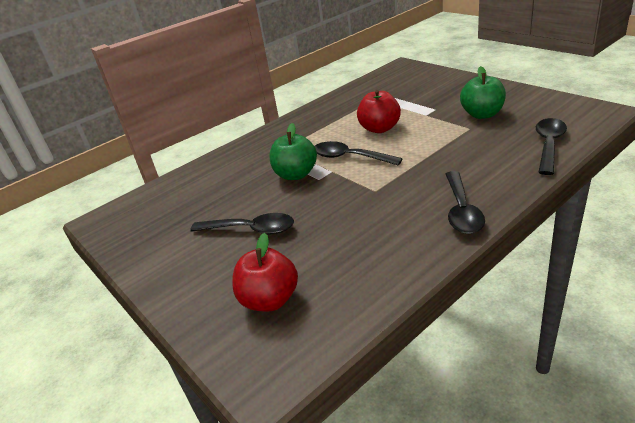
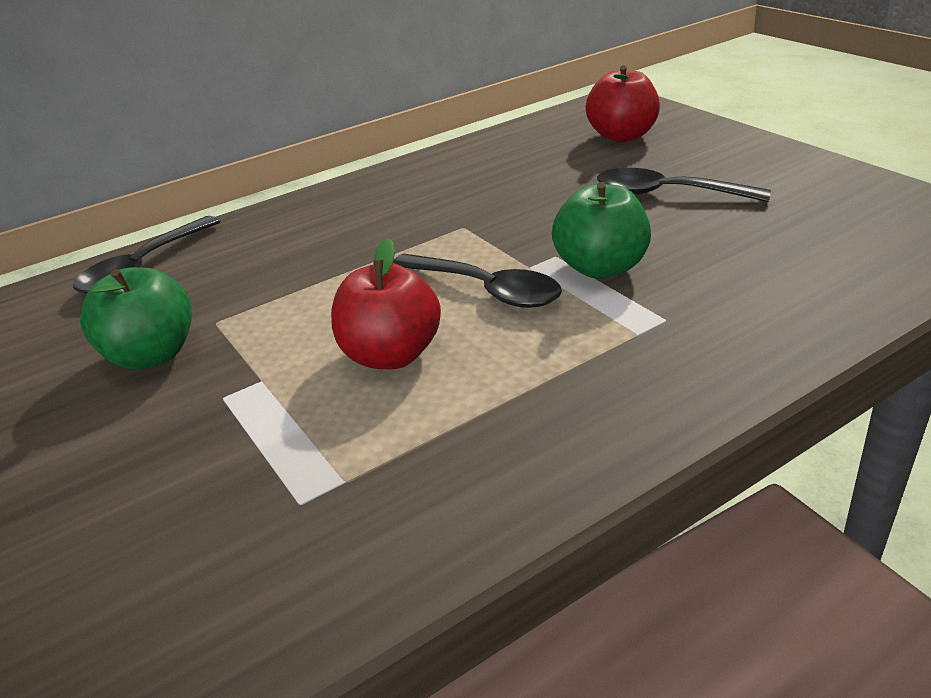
camera: 175 degrees left, 0 degrees up
black spoon [446,171,485,234] -> none

